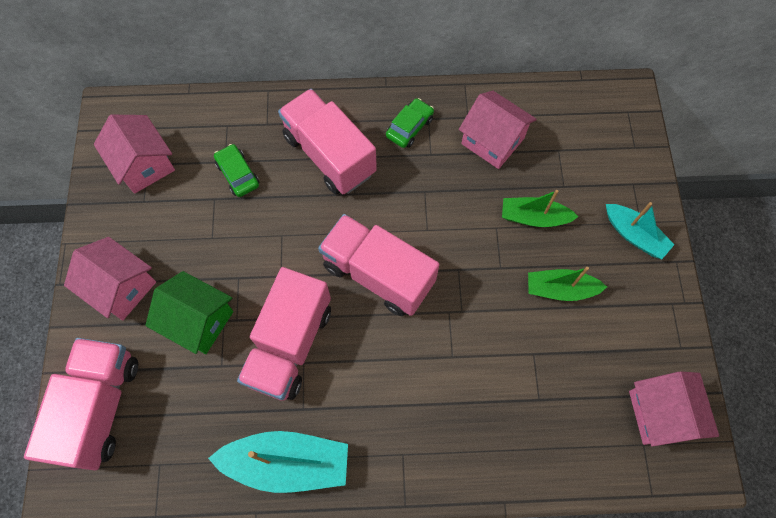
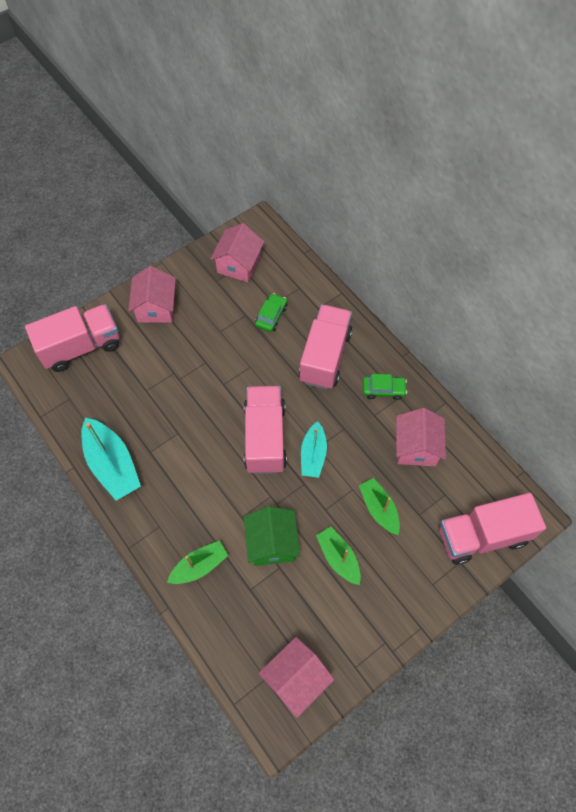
camera: 55 degrees right, 5 degrees down
green house [145,271,234,354] -> green house moved to [244,506,300,566]
pink truck [237,267,331,401] -> pink truck moved to [439,493,546,564]
turquoise boat [606,202,675,259] -> turquoise boat moved to [301,421,327,478]
none -> green boat [167,541,228,584]

